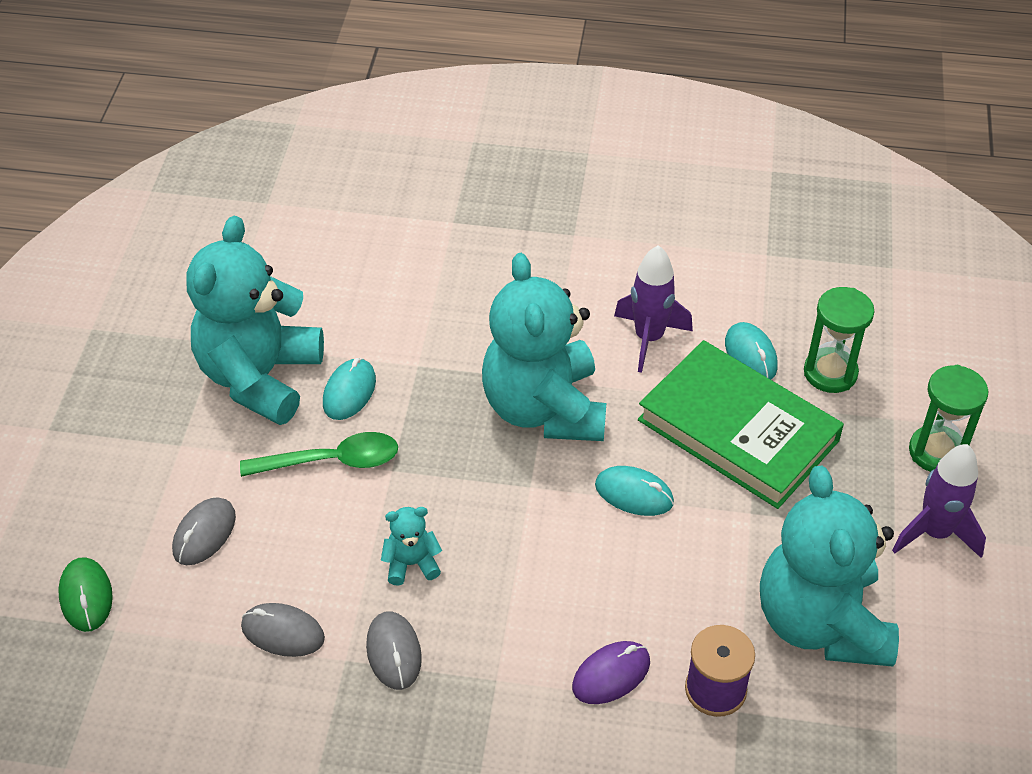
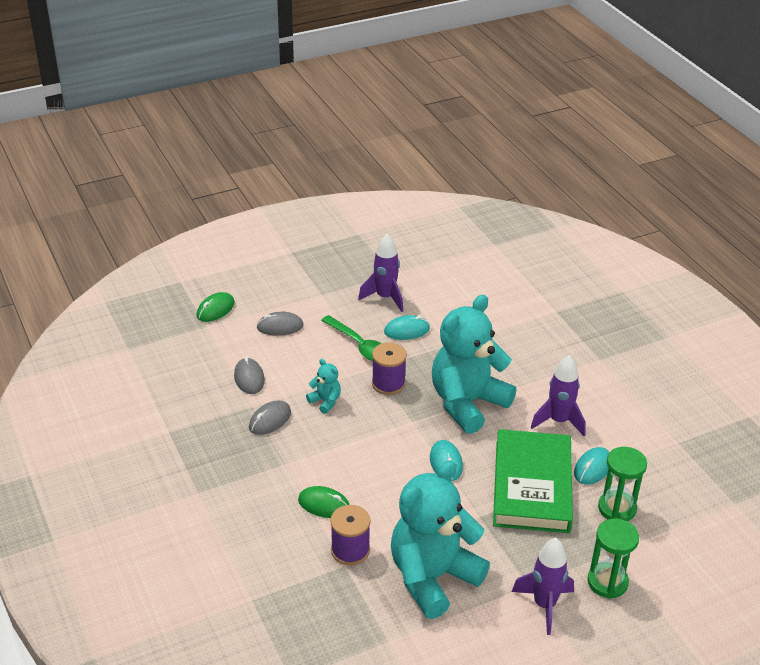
camera: 55 degrees right, 10 degrees down
turquoise teddy bear [186,216,324,425] -> purple rocket [358,234,403,312]
purple mouse [572,641,650,704] -> green mouse [298,486,349,518]
none -> purple spool [372,342,407,395]

